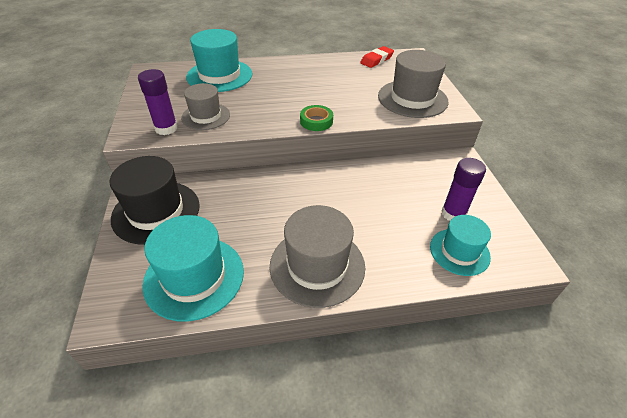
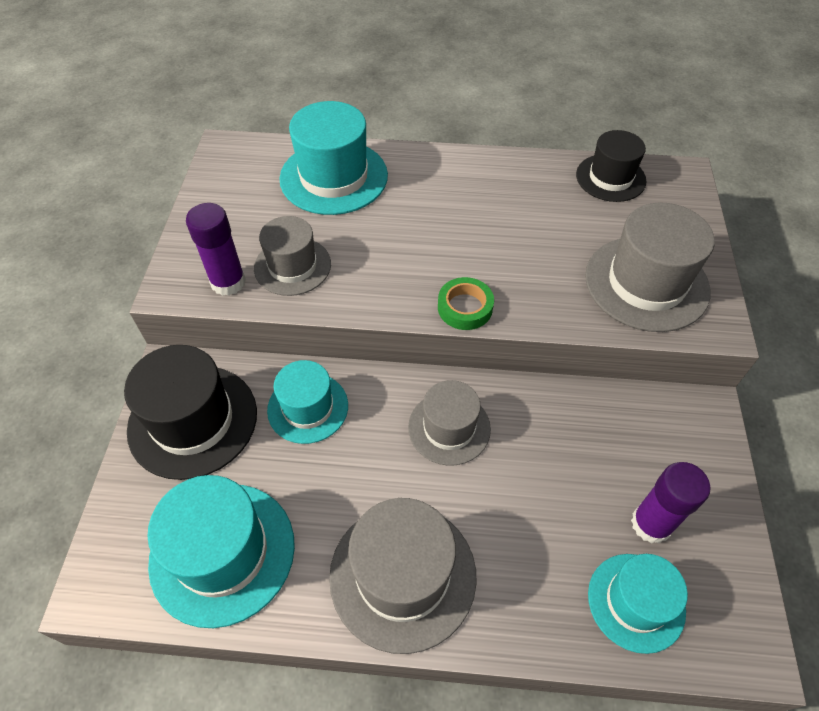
camera: 15 degrees right, 10 degrees up
red eraser [360,46,394,68] -> black hat [576,130,647,202]
none -> turquoise hat [267,360,348,444]
none -> grey hat [408,380,491,466]

